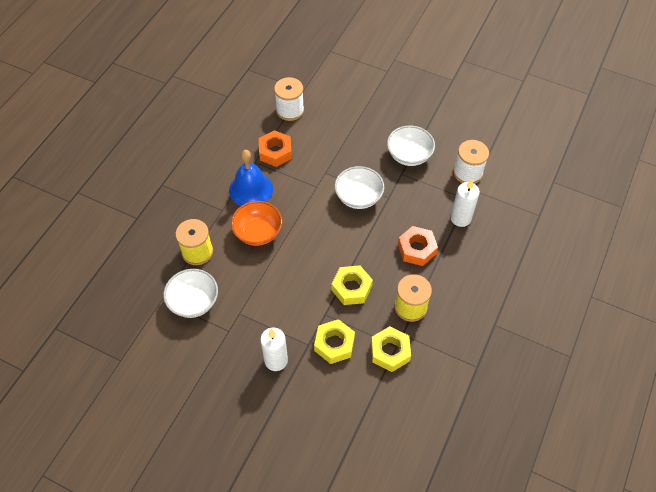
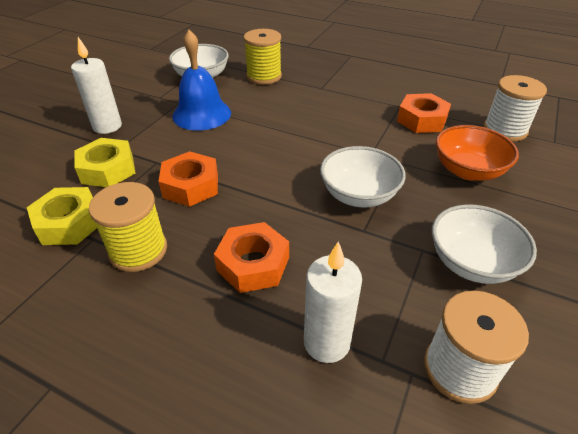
camera: 90 degrees right, 15 degrees down
blue bell [229,150,273,206] -> blue bell moved to [172,30,231,131]
orange bowl [231,201,282,246] -> orange bowl moved to [436,125,519,181]
yellow nut [332,265,373,305] -> orange nut [158,151,218,207]

